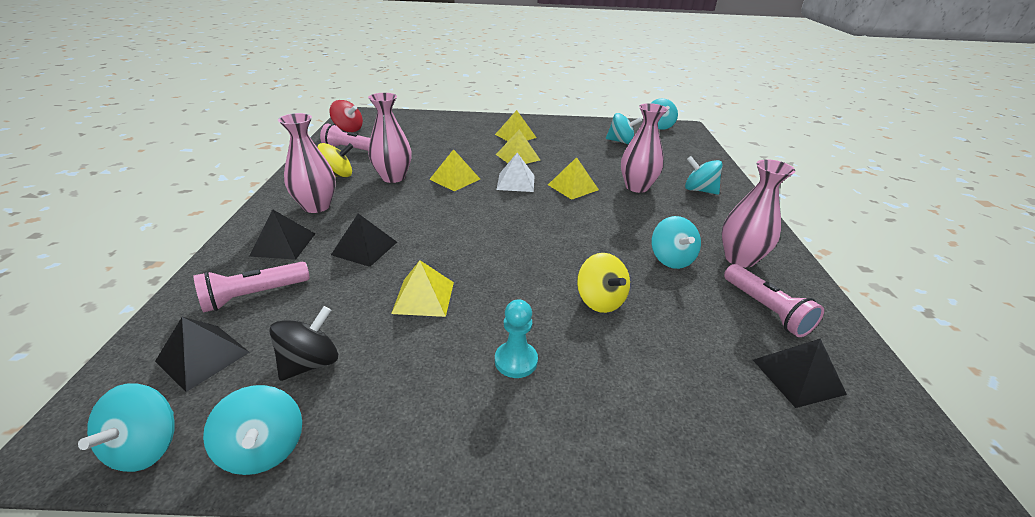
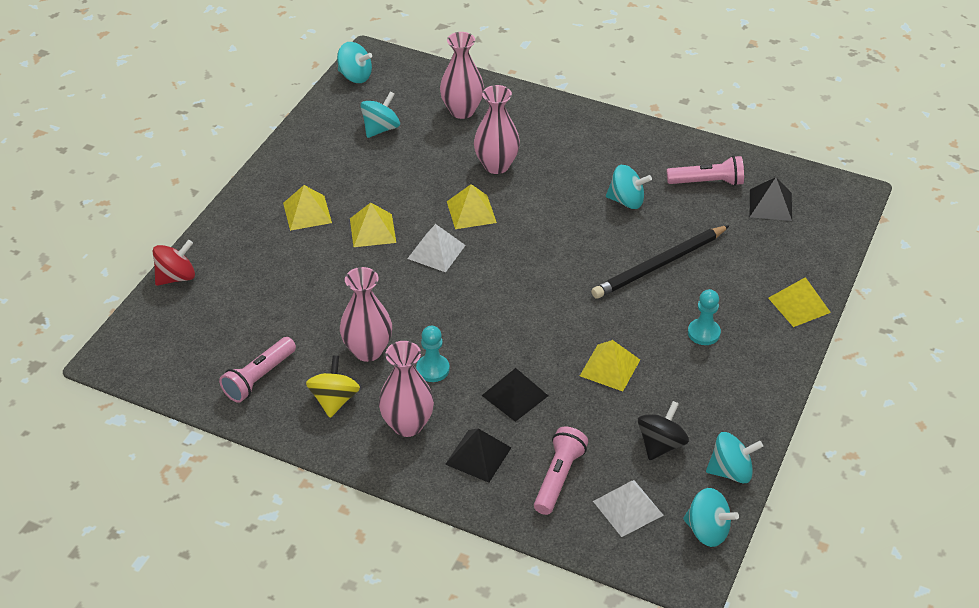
camera: 65 degrees left, 10 degrees up
black pyramid [155,317,250,392] -> white pyramid [593,480,664,537]
pink flashlight [193,262,310,313] -> pink flashlight turned 150 degrees counterclockwise [534,426,588,515]
black spinning top [270,306,338,381] -> black spinning top turned 60 degrees clockwise [638,401,689,460]
red spinning top [329,100,363,132] -> red spinning top moved to [153,240,195,286]
yellow pyramid [429,149,480,191] -> yellow pyramid moved to [768,277,831,327]
yellow spinning top [577,253,630,313] -> black pencil [591,225,730,299]
turquoise spinning top [685,156,723,195] -> none
pink vase [722,159,795,268] -> pink vase moved to [440,32,484,119]
none -> turquoise pawn [416,326,450,382]

